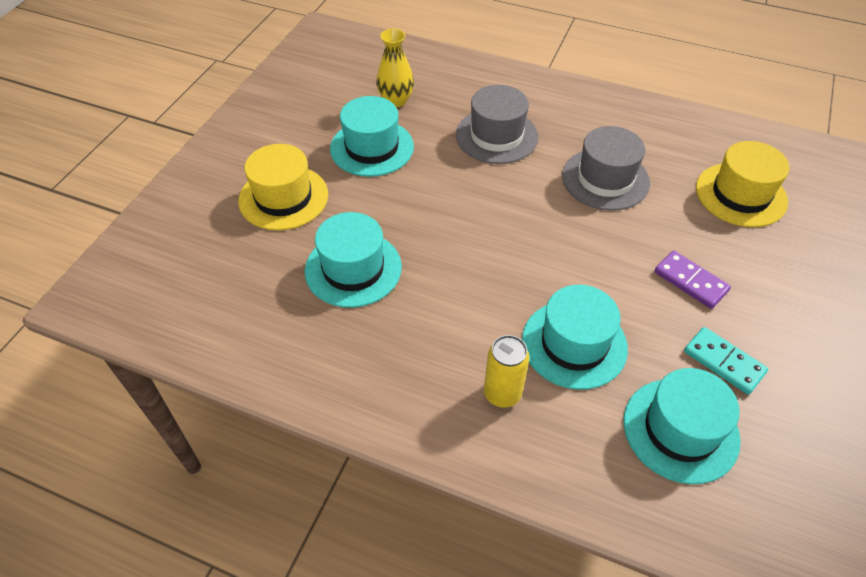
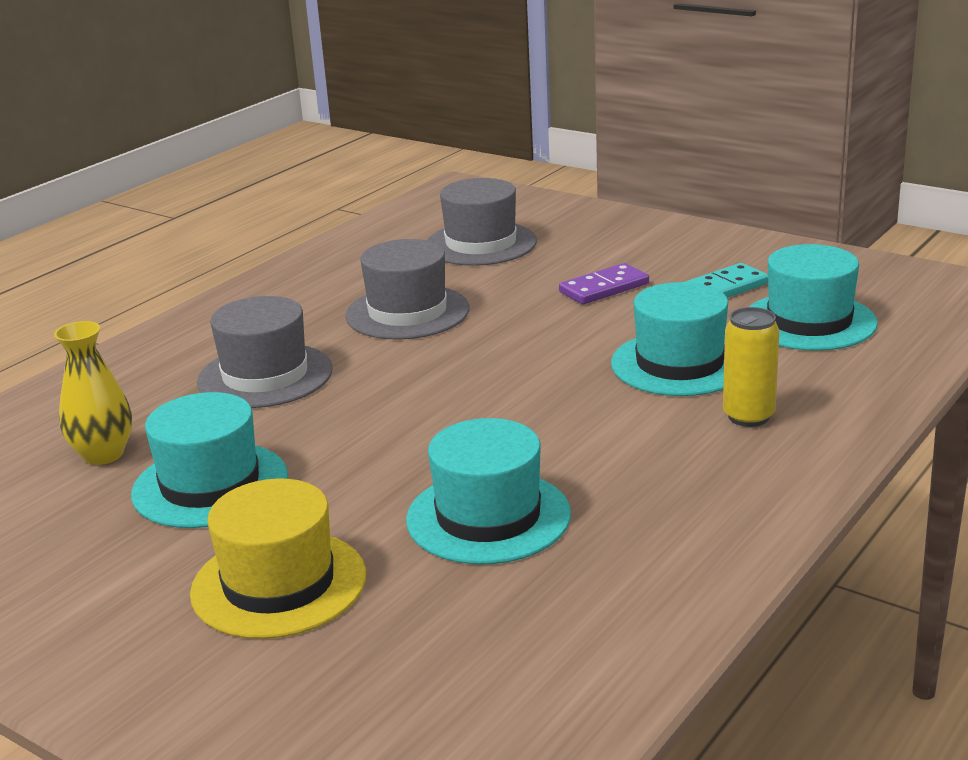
camera: 75 degrees left, 25 degrees down
yellow hat [696,141,790,227] -> grey hat [427,178,537,266]

